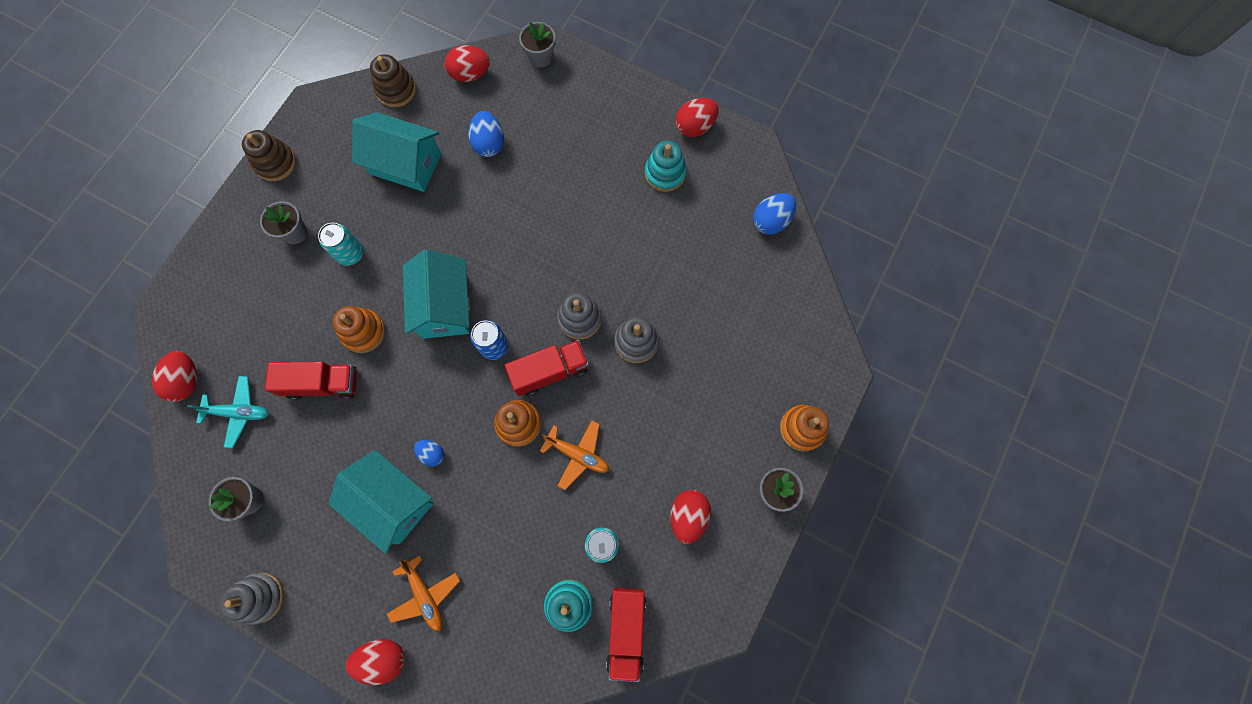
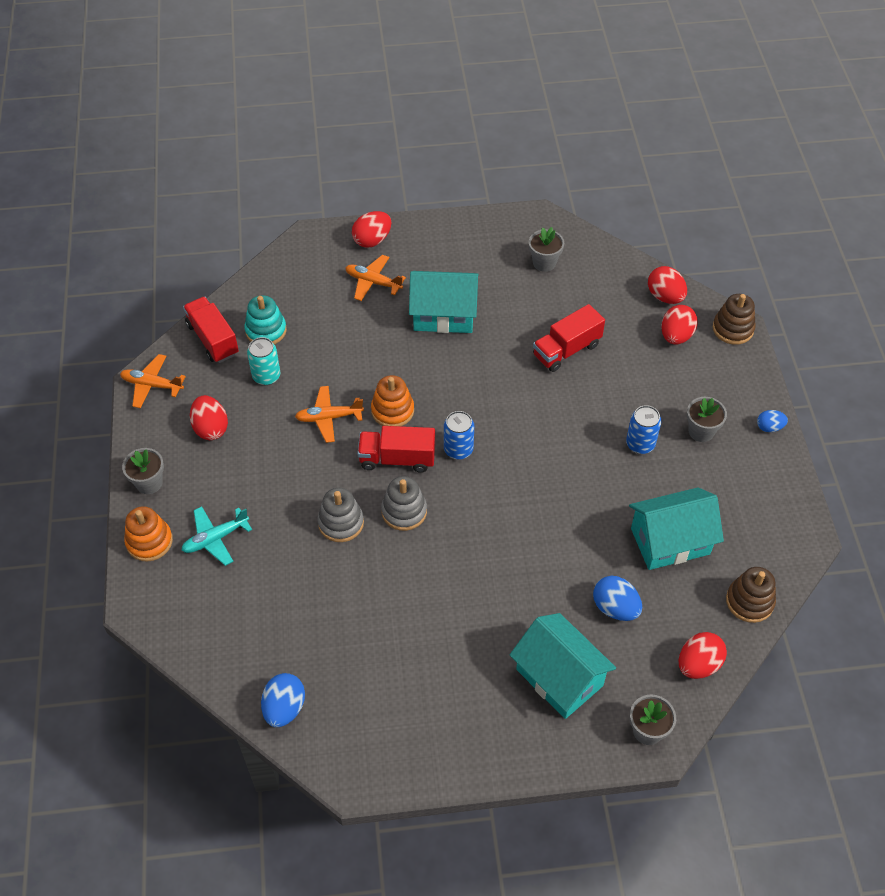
camera: 145 degrees right, 20 degrees down
turquoise plane [187,376,269,448] -> turquoise plane moved to [181,507,252,566]
grey stacking toy [219,573,284,625] -> none
brown stacking toy [242,130,296,181] -> brown stacking toy moved to [713,294,756,345]
turquoise can [318,223,363,266] -> blue can [626,405,661,454]
orange stacking toy [333,306,385,353] -> none
turquoise house [403,250,470,339] -> turquoise house moved to [510,613,616,719]
blue egg [414,440,444,467] -> blue egg moved to [757,410,788,432]
red truck [505,340,589,396] -> red truck turned 60 degrees clockwise [357,426,435,473]
turquoise stacking toy [645,141,687,192] -> none
red egg [675,98,719,137] -> red egg moved to [661,305,698,344]
none -> orange plane [120,354,186,408]

